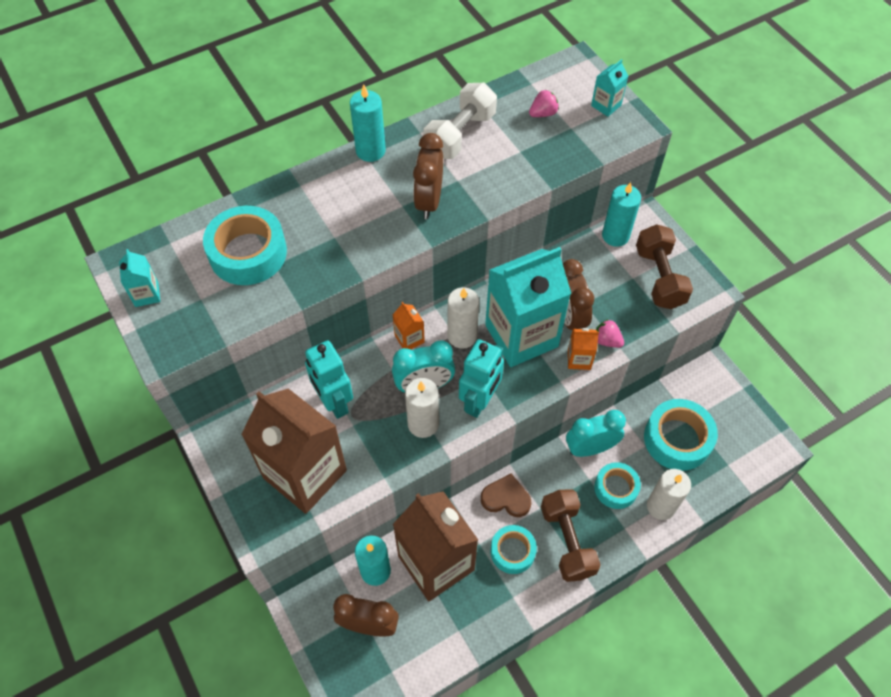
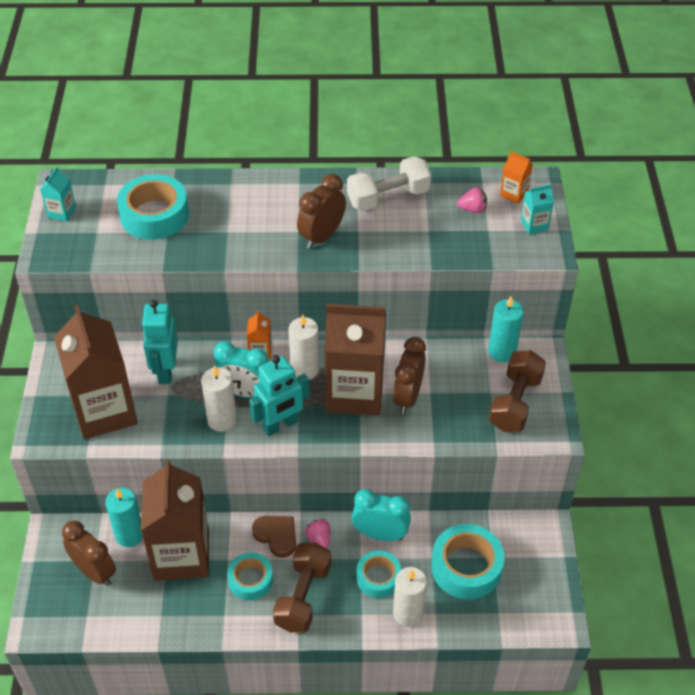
camera: 30 degrees right, 10 degrees down
turquoise candle [350,84,386,162] -> none
turquoise carton [485,247,571,367] -> brown carton [324,304,386,416]
orange carton [568,328,599,370] -> orange carton moved to [500,151,533,204]
pink strawberry [596,319,624,348] -> pink strawberry moved to [305,519,330,549]

